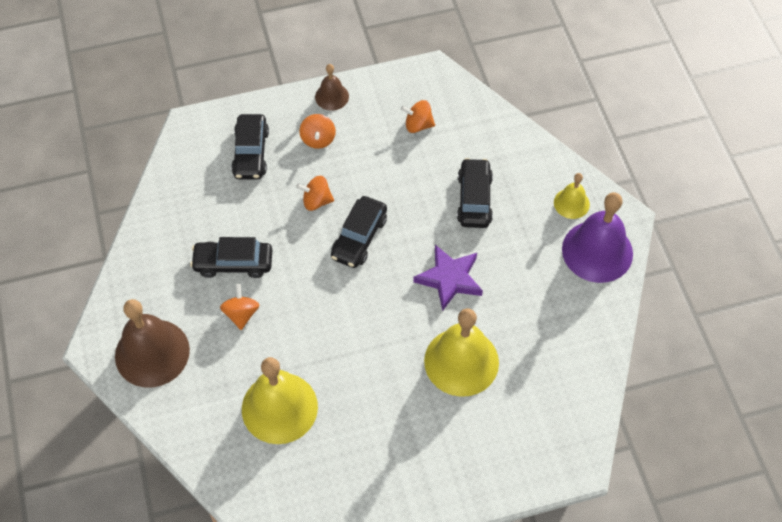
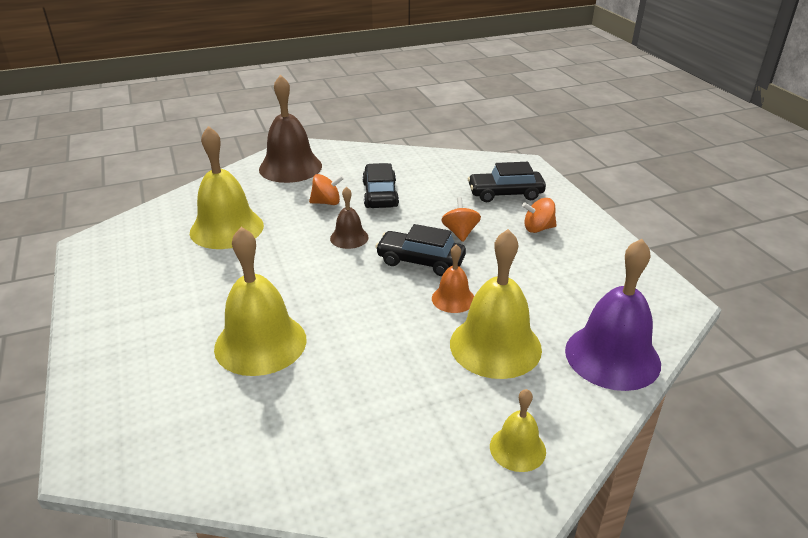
camera: 85 degrees right, 25 degrees down
brown bell [315,64,349,111] -> brown bell moved to [330,187,369,249]
orange spinning top [401,100,435,133] -> none
purple star [413,245,483,311] -> none
black car [457,158,493,228] -> yellow bell [450,229,542,379]
purple bell [562,192,633,283] -> purple bell moved to [565,239,661,391]
none -> orange bell [432,244,474,313]

